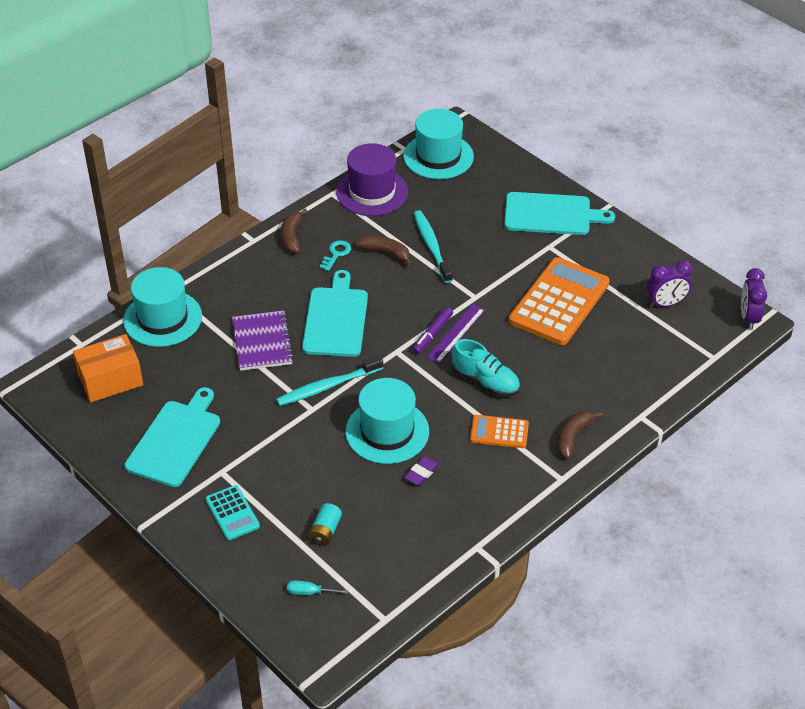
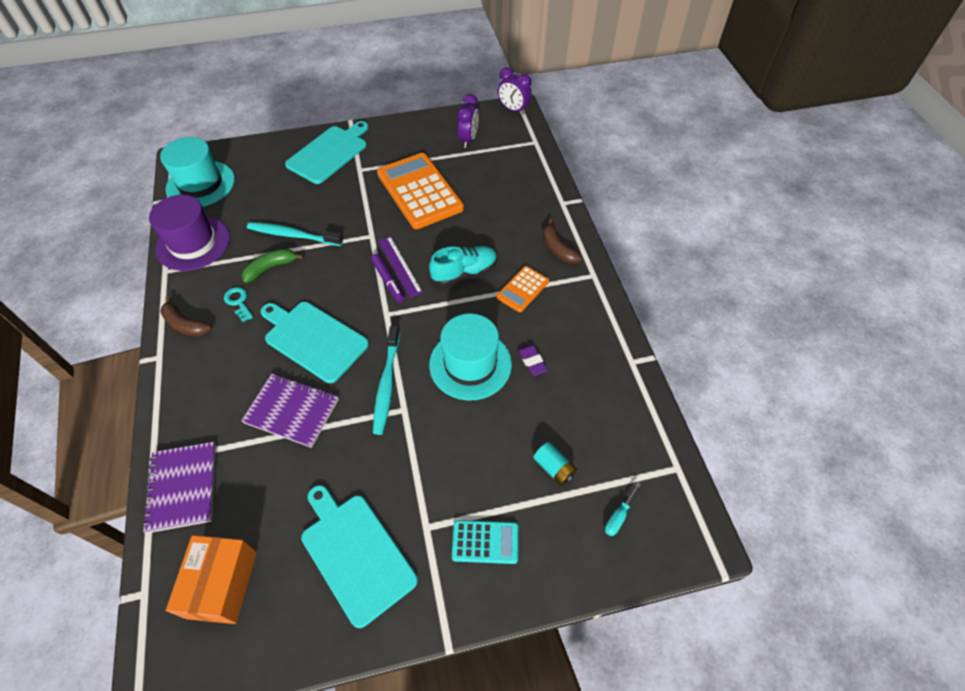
camera: 60 degrees left, 10 degrees up
turquoise hat [123,267,202,347] -> purple notebook [142,442,216,533]
brown banana [355,235,412,266] -> green banana [242,249,304,283]

